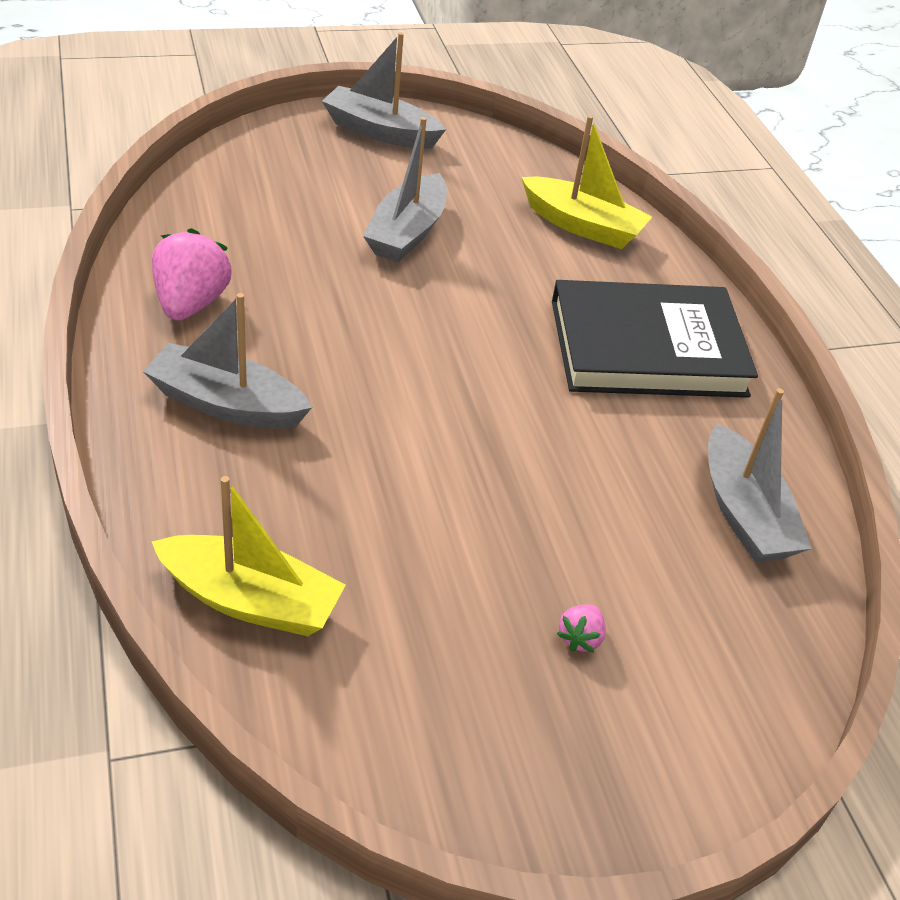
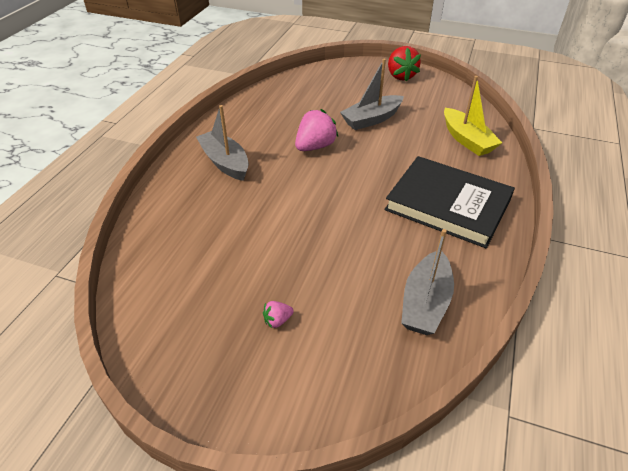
camera: 40 degrees right, 0 degrees up
pink strawberry [152,228,232,321] -> pink strawberry moved to [295,109,338,151]
yellow boat [152,476,346,636] -> none
grey boat [322,32,446,149] -> red strawberry [388,46,421,81]

